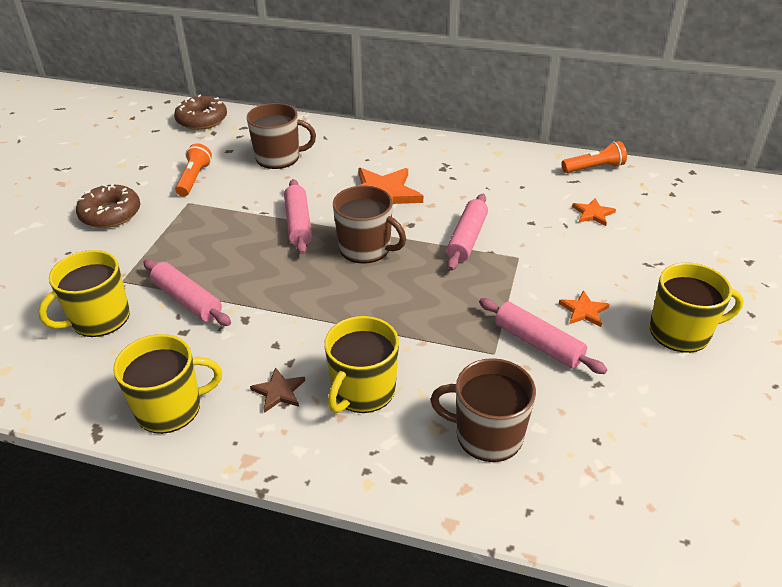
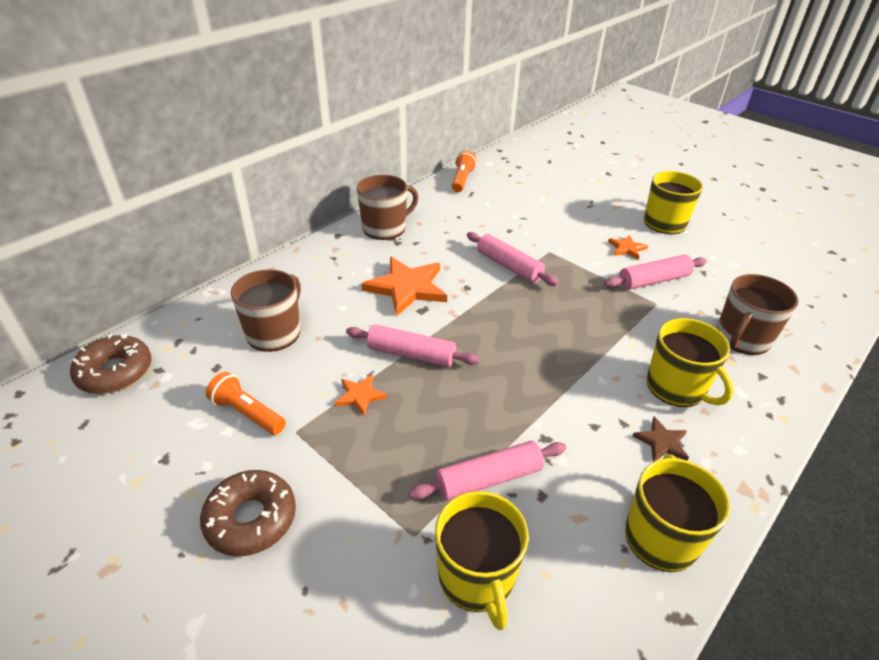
camera: 65 degrees left, 0 degrees up
brown mug [333,185,406,264] -> brown mug moved to [357,175,418,240]
orange star [572,198,616,226] -> orange star moved to [335,374,387,416]

